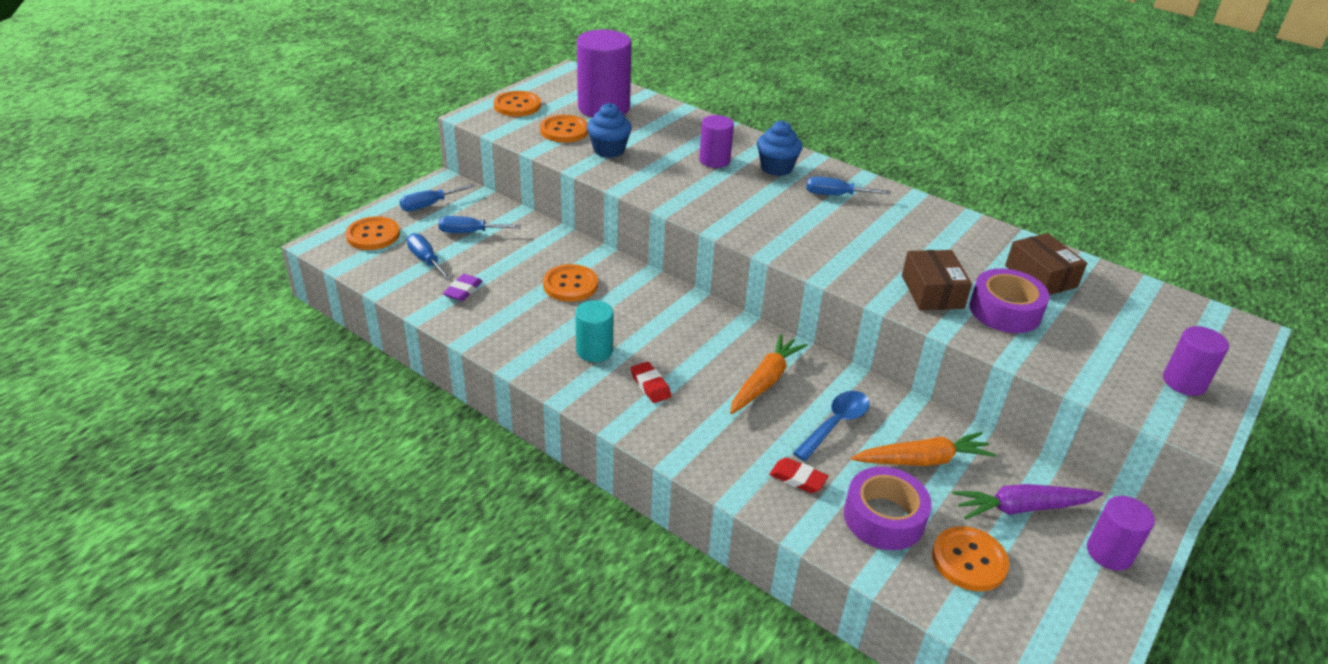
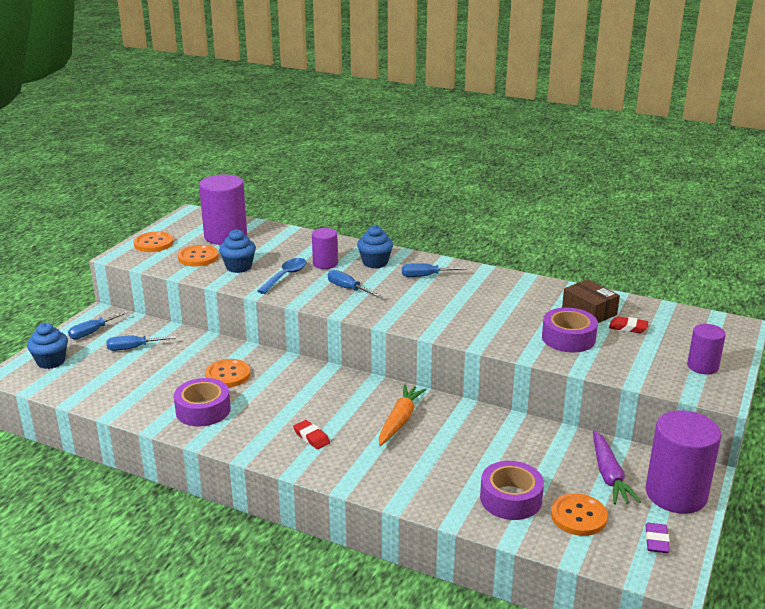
camera: 10 degrees left, 10 degrees down
orange button [346,216,400,250] -> blue cupcake [27,323,68,369]
blue screwdriver [407,233,452,280] -> blue screwdriver moved to [328,270,380,297]
purple eraser [443,274,483,301] -> purple eraser moved to [645,523,670,553]
turquoise cylinder [575,300,614,362] -> none
red eraser [769,457,828,493] -> red eraser moved to [609,316,648,333]
blue spoon [793,391,870,461] -> blue spoon moved to [257,258,307,294]
orange carrot [851,432,996,466] -> none
brown box [902,250,972,310] -> none
purple carrot [952,484,1103,520] -> purple carrot turned 75 degrees counterclockwise [593,430,641,505]
purple cylinder [1087,496,1155,571] -> purple cylinder [646,410,721,514], size x1.81
none -> purple tape [174,378,231,426]

